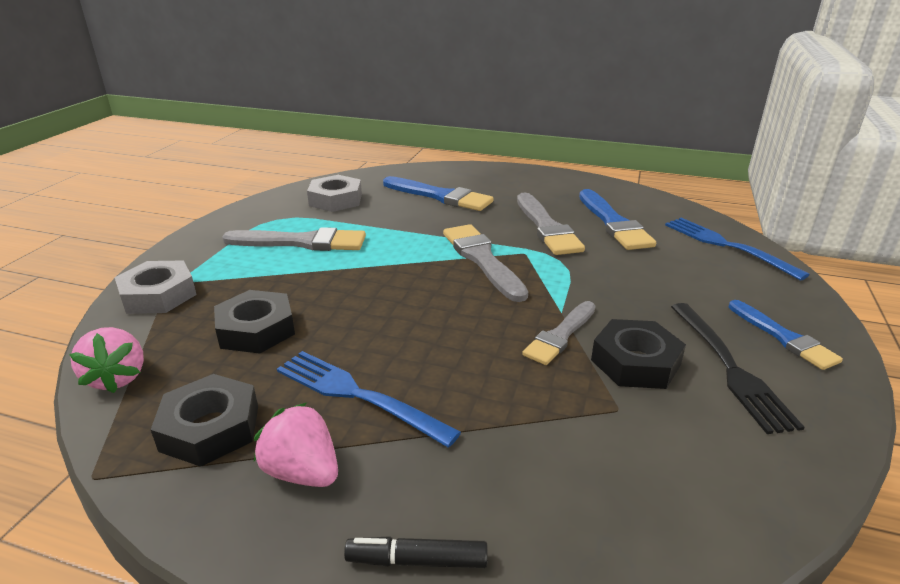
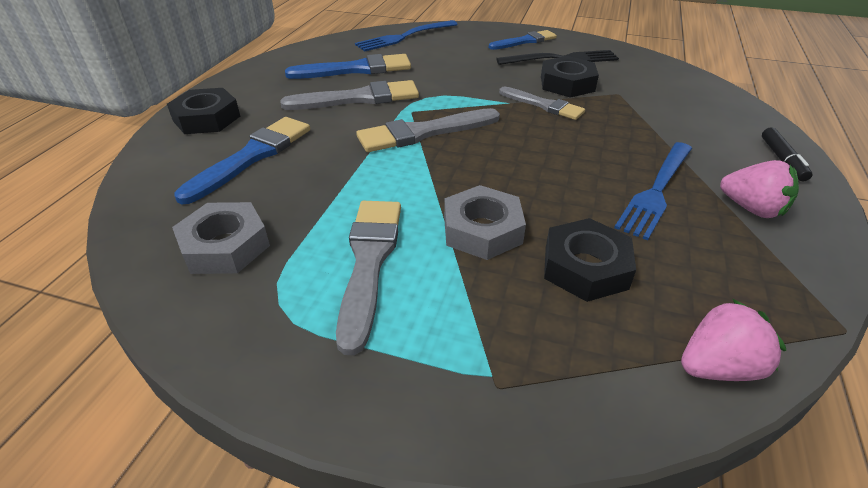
camera: 90 degrees left, 10 degrees up
grey nut [114,260,197,314] -> grey nut moved to [444,185,526,260]
black nut [151,374,258,467] -> black nut moved to [167,88,240,134]
pink strawberry [254,403,338,487] -> pink strawberry turned 90 degrees counterclockwise [720,160,799,218]

